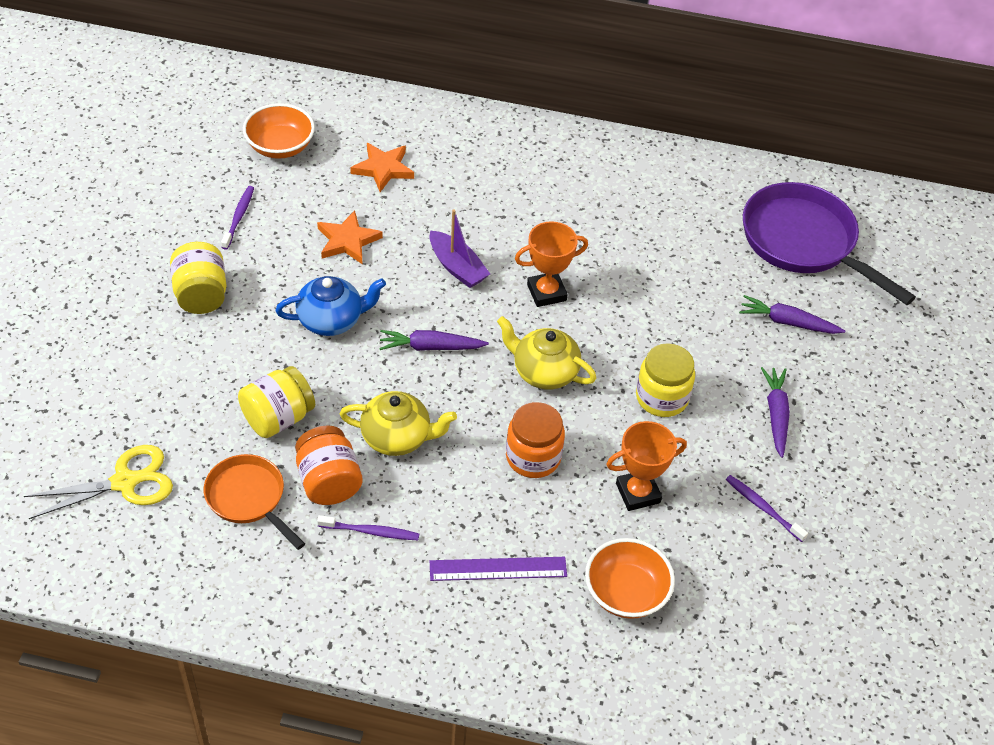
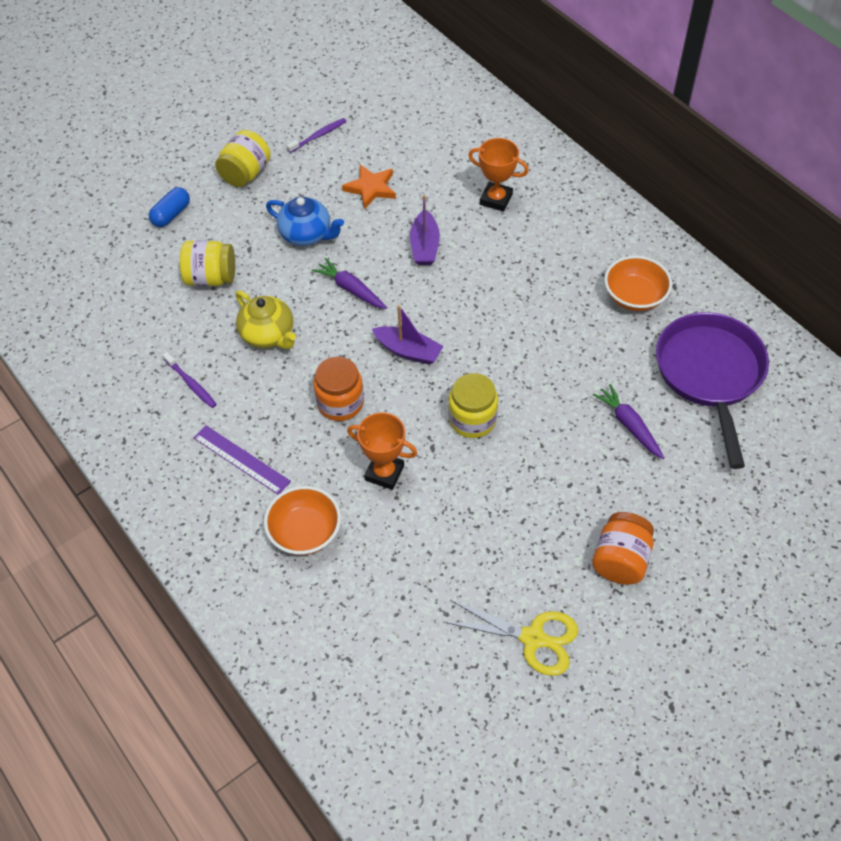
camera: 45 degrees right, 5 degrees up
yellow scissors [24,445,173,519] -> yellow scissors moved to [444,600,578,676]
orange pan [204,454,305,550] -> none
orange bowl [243,103,315,159] -> orange bowl moved to [604,256,672,311]
orange jar [295,425,363,505] -> orange jar moved to [592,512,654,585]
orange star [350,143,414,192] -> none
yellow teapot [497,316,596,390] -> purple boat [372,305,443,365]
orange trophy [515,221,588,307] -> orange trophy moved to [468,138,529,212]
purple toothbrush [726,475,808,542] -> none
purple carrot [761,367,790,458] -> none
none -> blue capsule [149,187,190,227]

